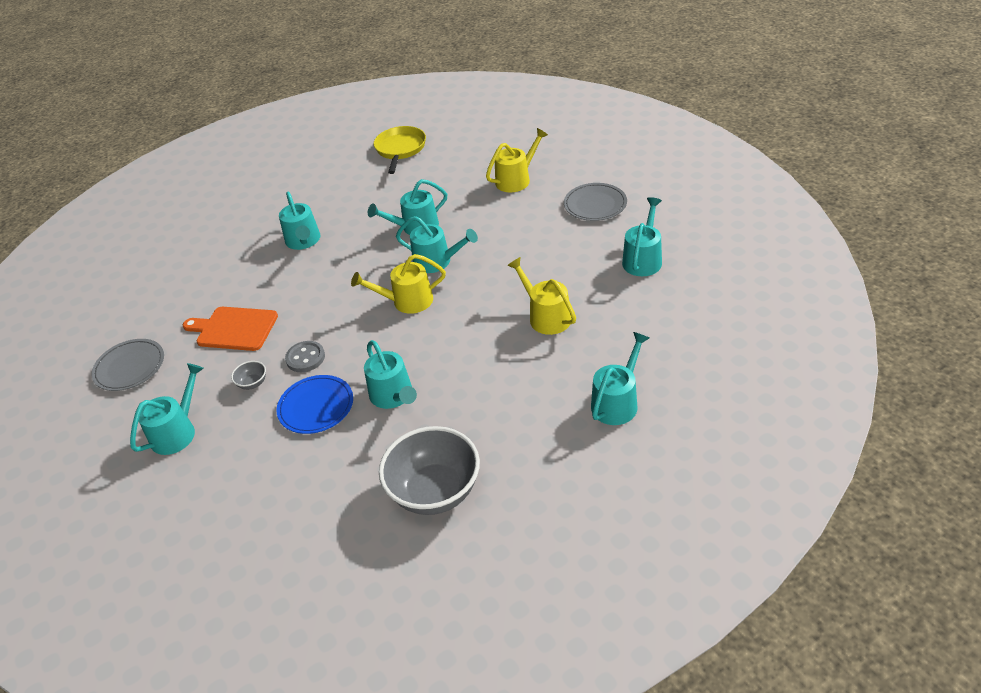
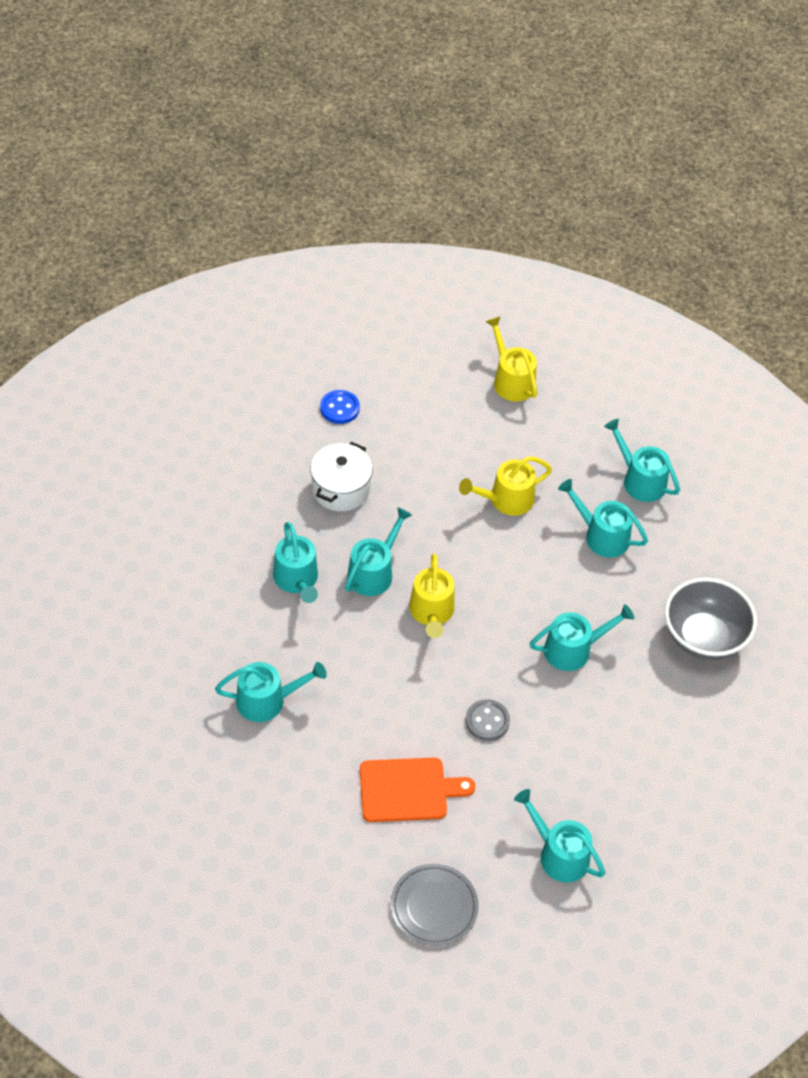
camera: 85 degrees left, 10 degrees up
orange cutting board [183,307,278,351] -> orange cutting board turned 120 degrees counterclockwise [360,758,475,822]
grey bowl [231,361,266,390] -> none
blue plate [277,375,353,434] -> none
yellow pan [374,126,426,174] -> none
yellow watering can [486,128,548,192] -> yellow watering can moved to [485,317,537,402]
grey plate [564,183,627,221] -> blue button [320,390,360,424]
turquoise watering can [622,197,662,276] -> turquoise watering can moved to [558,479,648,558]
none -> white pot [310,442,373,511]

